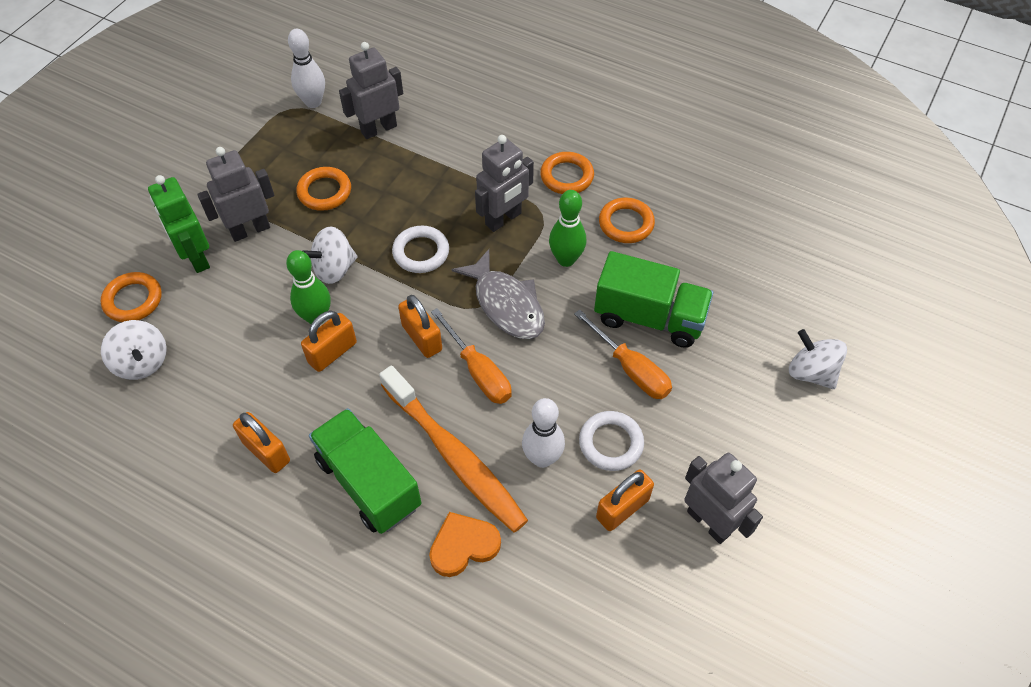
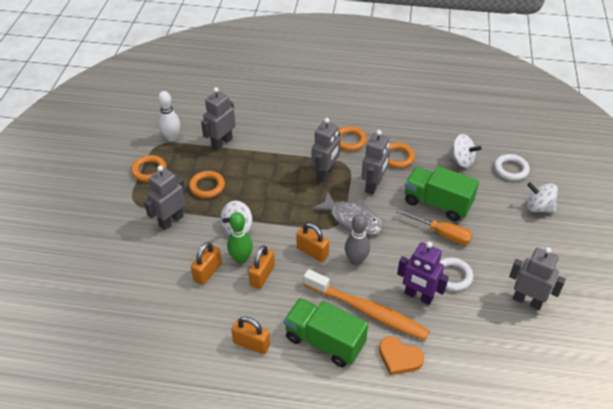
camera: 20 degrees left, 10 degrees down
orange ring [101,272,162,322] -> orange ring moved to [131,155,166,182]
white spinning top [101,320,167,380] -> white spinning top moved to [448,134,482,168]
green robot [148,175,210,273] -> none
white ring [392,226,449,273] -> white ring moved to [494,154,530,181]
orange heart [429,512,501,577] -> orange heart turned 105 degrees counterclockwise [379,336,424,375]
orange screwdriver [431,308,512,404] -> grey bowling pin [345,214,370,265]
white bowling pin [522,398,565,468] -> purple robot [397,242,449,305]
green bowling pin [549,190,586,267] -> grey robot [361,130,390,195]
green truck [594,251,713,348] -> green truck turned 150 degrees counterclockwise [404,166,479,221]
orange padlock [596,470,654,531] -> orange padlock moved to [191,242,222,285]

